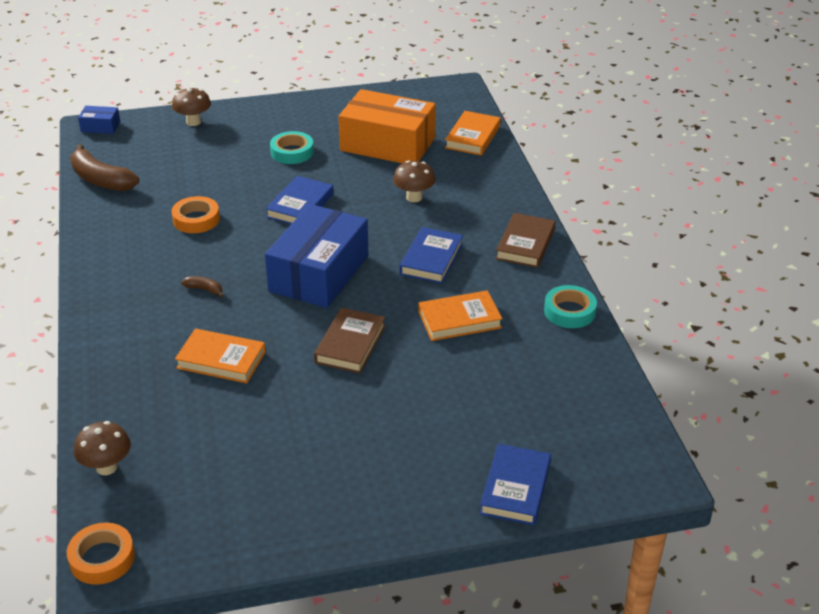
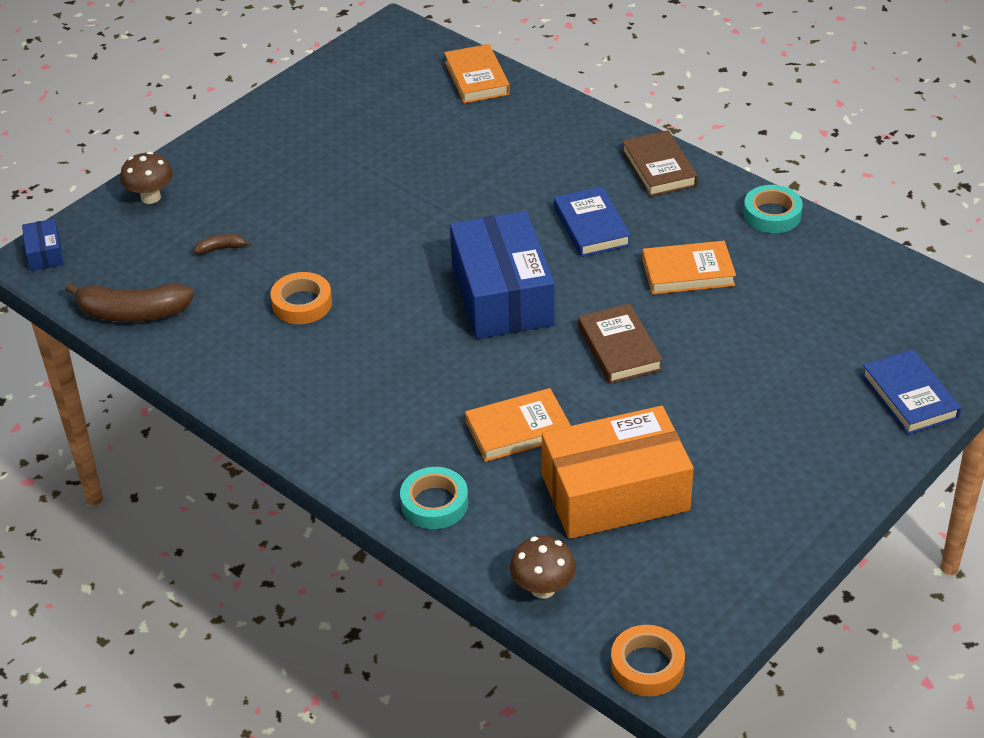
camera: 35 degrees left, 5 degrees up
blue box [78,106,120,134] -> blue box turned 75 degrees counterclockwise [22,219,64,271]
brown banana [181,276,224,298] -> brown banana moved to [194,234,251,255]
blue book [266,176,334,224] -> none
turquoise tape [270,131,314,164] -> turquoise tape moved to [400,467,468,529]
orange box [339,89,436,163] -> orange box moved to [542,406,694,539]
brown mushroom [393,160,436,202] -> none
orange book [419,290,503,341] -> orange book turned 45 degrees clockwise [642,241,736,295]

